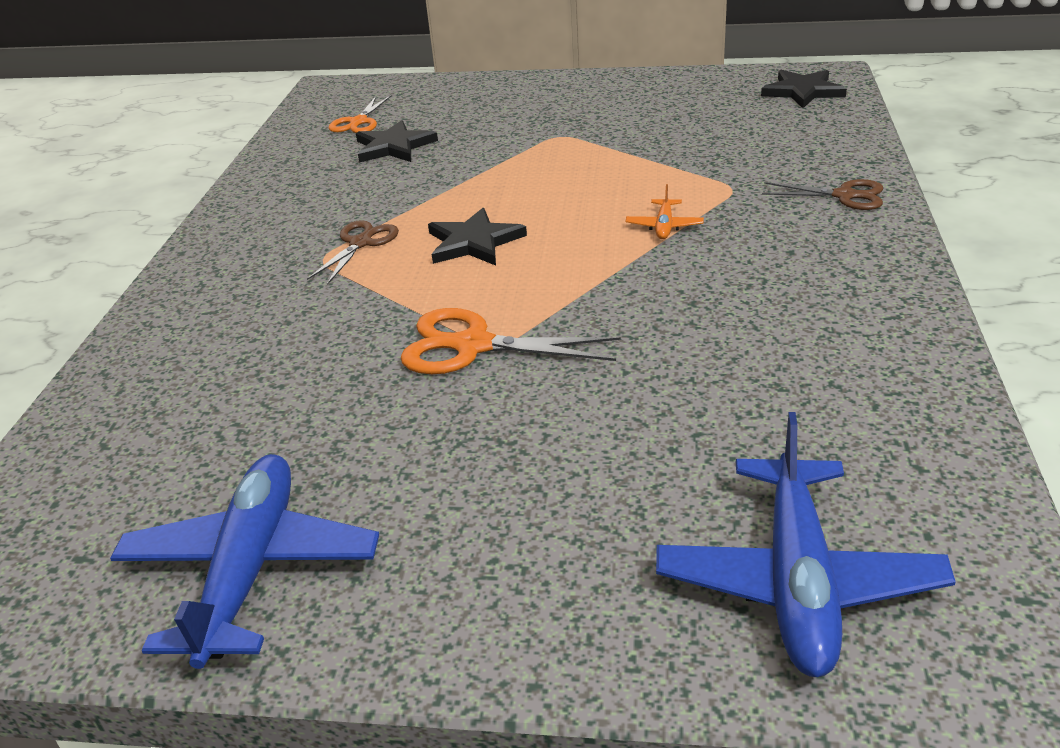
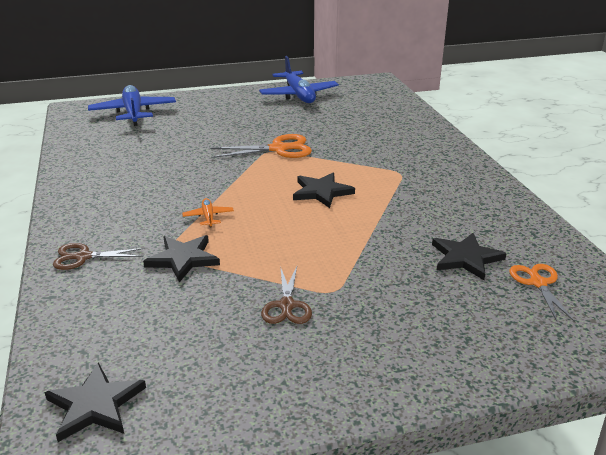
camera: 155 degrees right, 5 degrees down
brown scissors [307,220,399,285] -> brown scissors moved to [261,267,312,324]
none -> black star [143,235,220,282]

